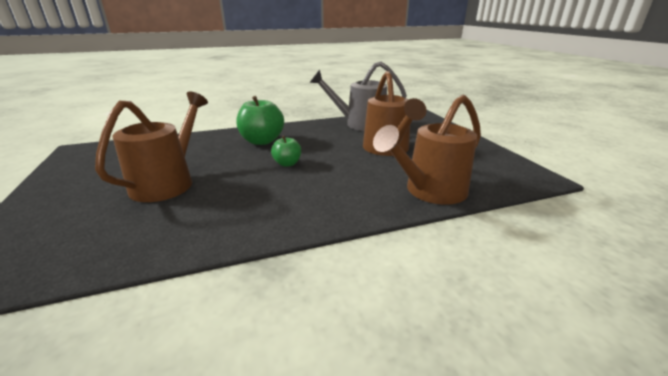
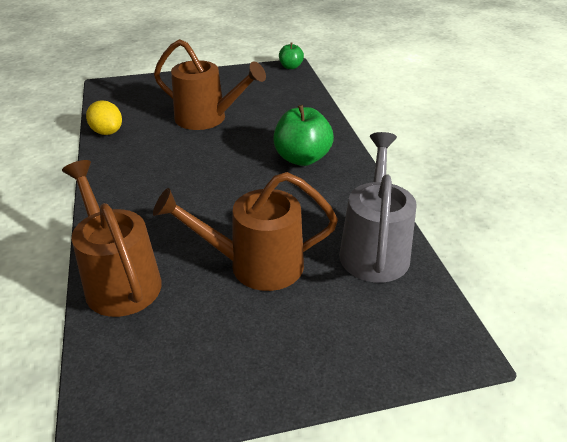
camera: 95 degrees right, 10 degrees up
green apple [271,136,301,167] -> green apple moved to [279,43,304,69]
none -> yellow lemon [86,100,122,135]

